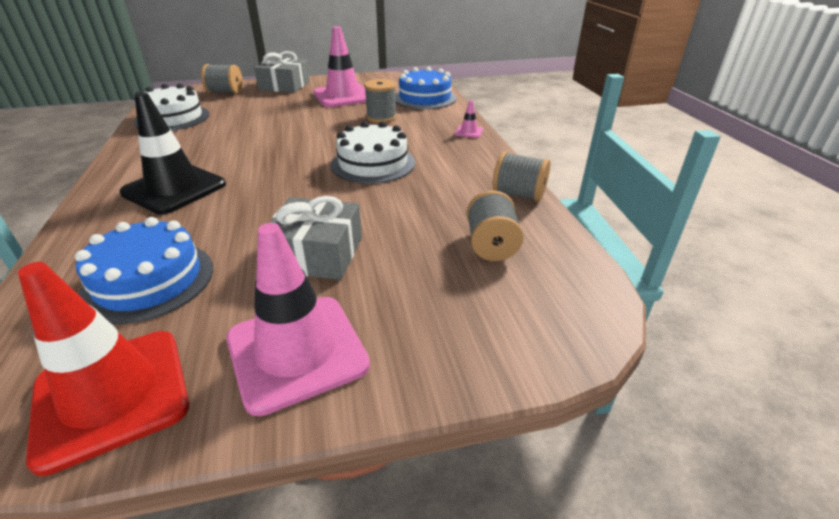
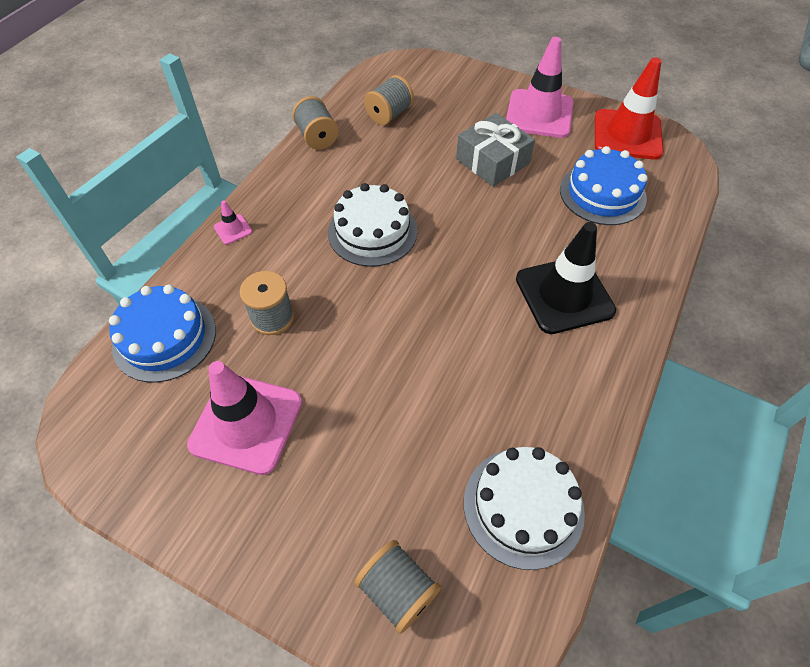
camera: 140 degrees left, 20 degrees up
grey gift [254,51,310,93] -> none

